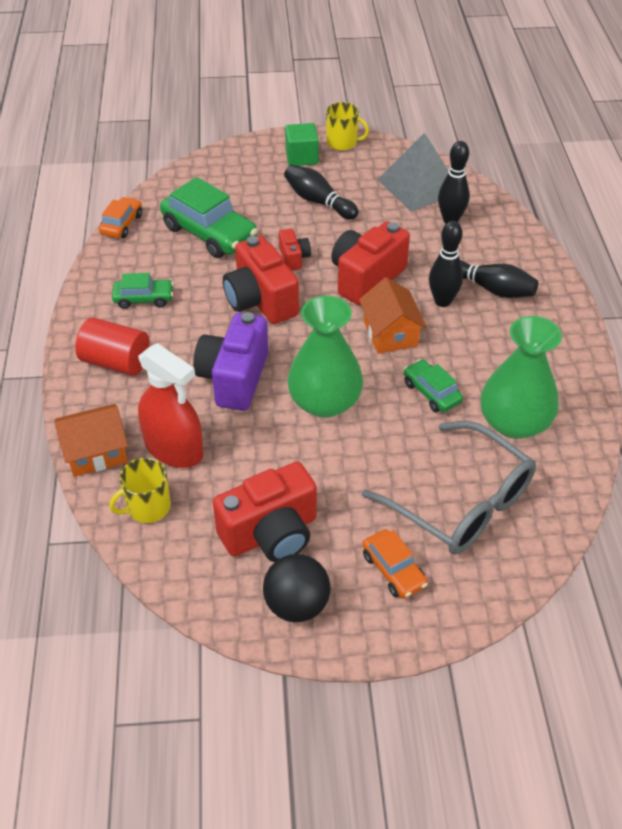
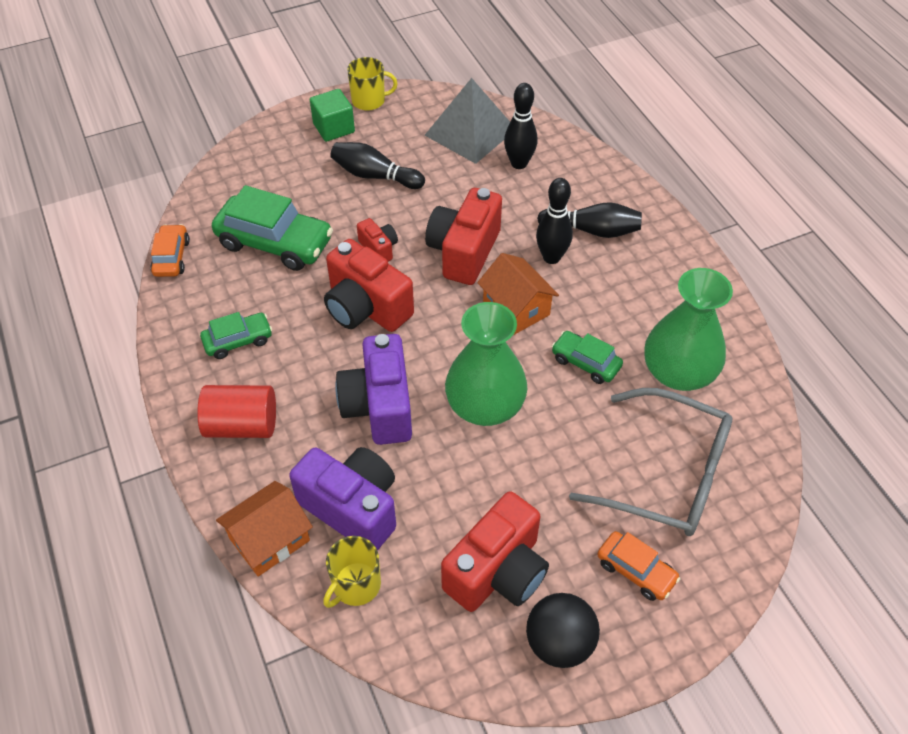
camera: 20 degrees left, 5 degrees up
red spray bottle [138,343,203,468] -> purple camera [289,447,396,551]

